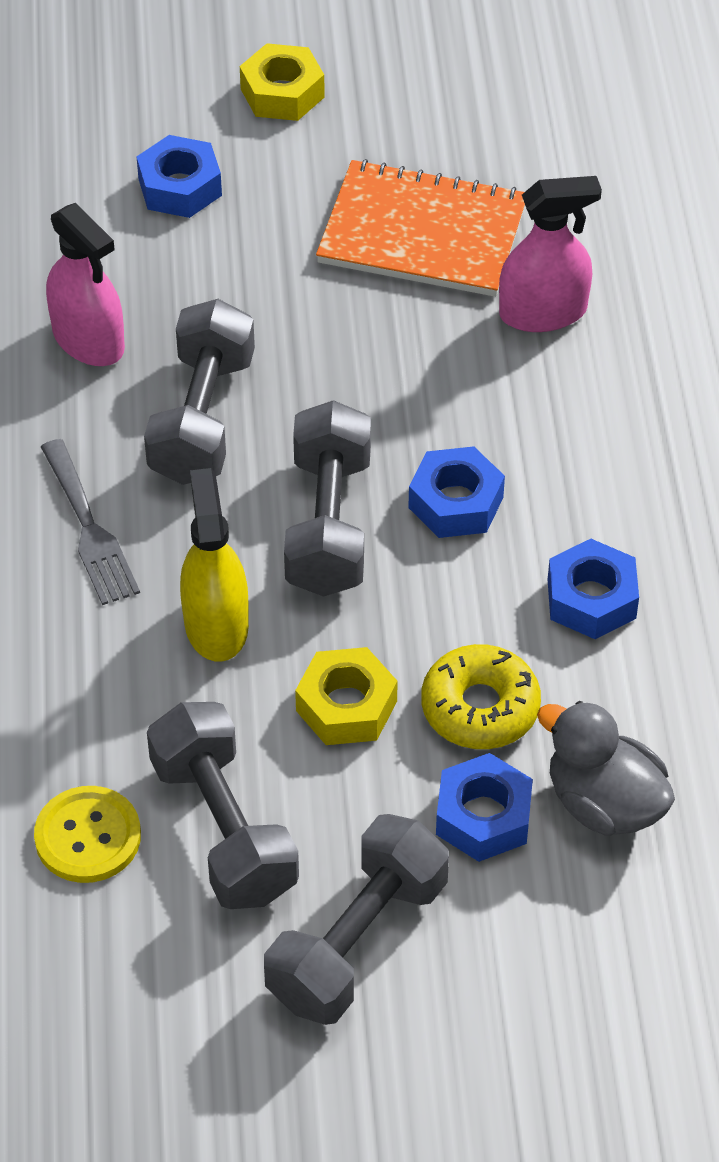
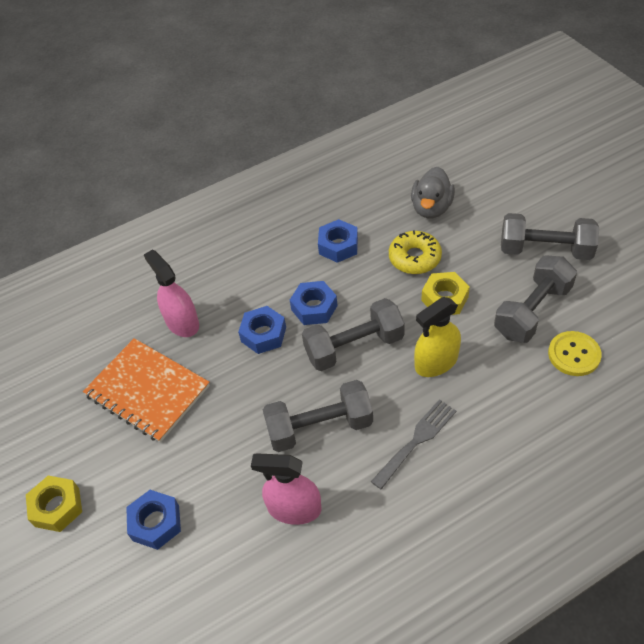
camera: 110 degrees left, 0 degrees up
pink spray bottle [46,203,125,366] -> pink spray bottle turned 105 degrees counterclockwise [251,453,321,525]
orange notebook [316,159,525,297] -> orange notebook turned 45 degrees counterclockwise [83,338,210,442]
blue nut [436,753,533,862] -> blue nut moved to [238,306,286,354]

